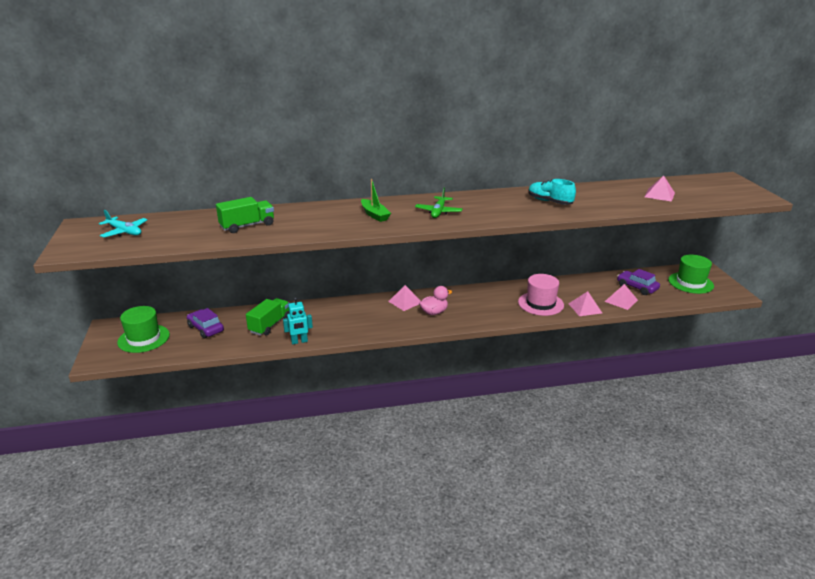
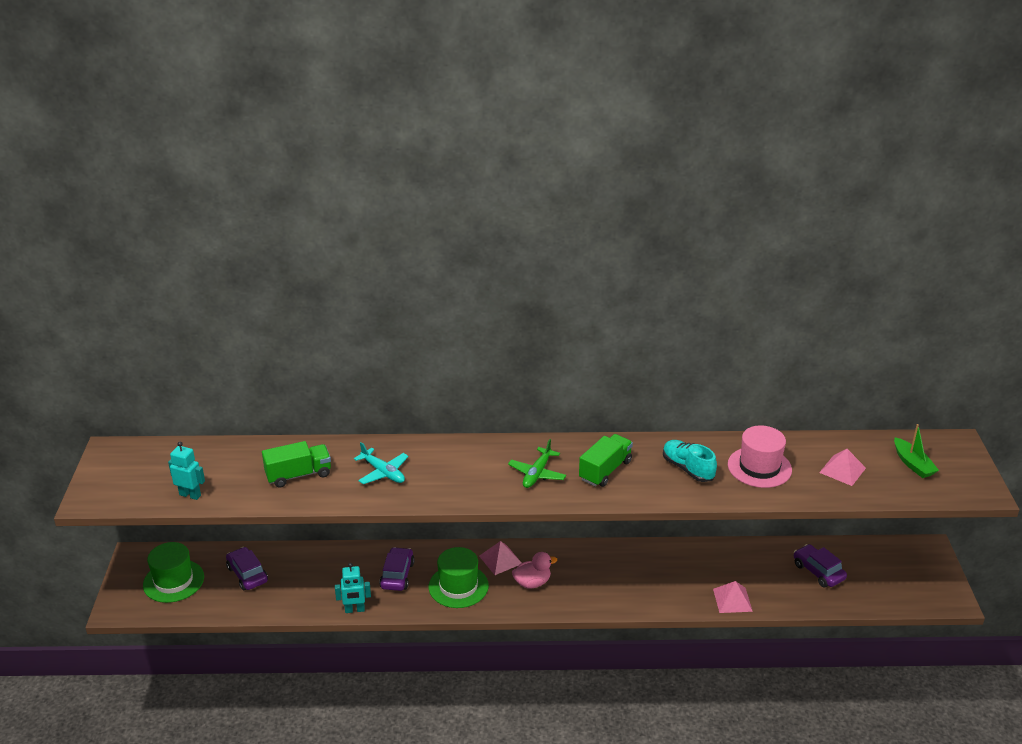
camera: 10 degrees right, 5 degrees up
turquoise plane [99,210,148,237] -> turquoise plane moved to [354,442,409,484]
green truck [246,298,290,336] -> green truck moved to [579,434,633,487]
green boat [361,179,391,222] -> green boat moved to [894,424,939,478]
pink hat [518,274,564,316] -> pink hat moved to [728,425,792,488]
pink pyramid [604,284,638,310] -> none
green hat [668,255,714,294] -> green hat moved to [429,547,489,608]
none -> turquoise robot [168,442,205,500]
none -> purple car [379,547,415,591]

